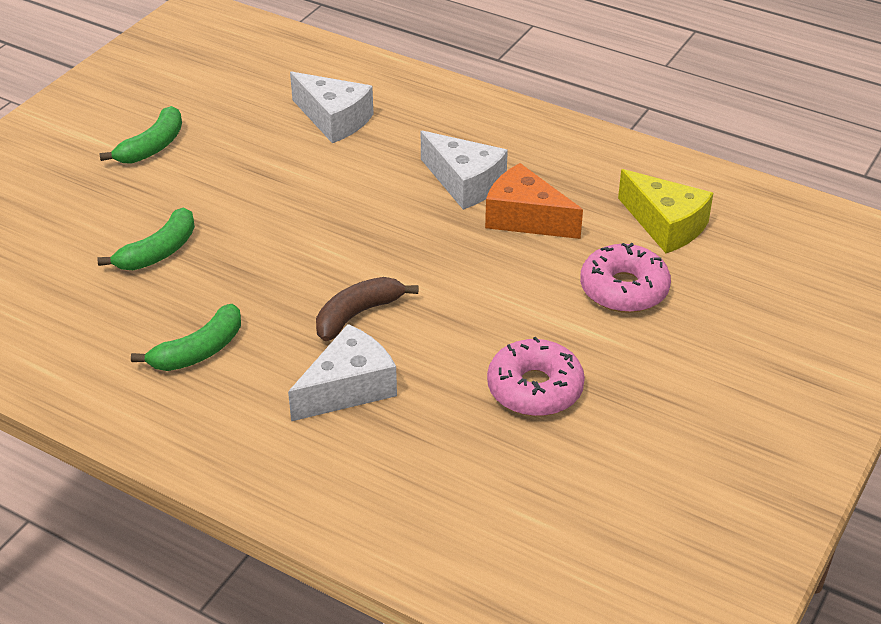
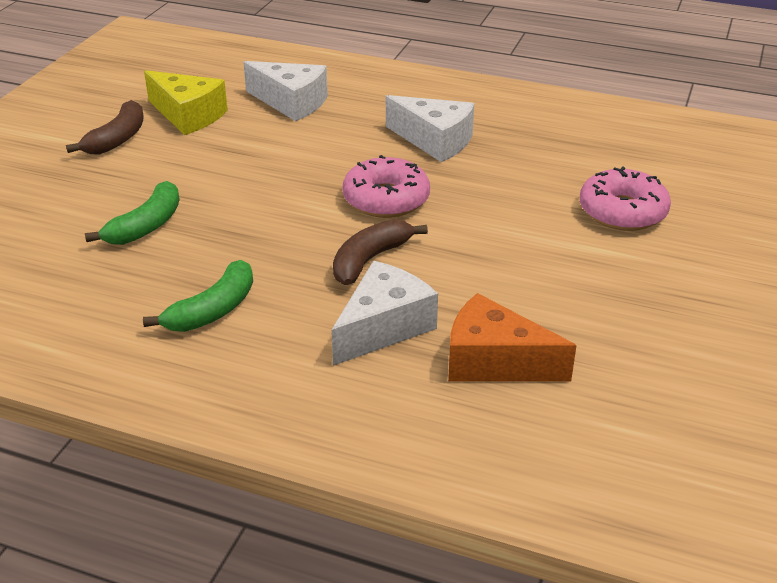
camera: 10 degrees left, 5 degrees down
green banana [99,106,182,164] -> brown banana [66,100,144,155]
orange cheese [485,163,583,239] -> orange cheese moved to [448,293,577,382]
pink donut [487,337,585,416] -> pink donut moved to [343,155,430,218]
yellow cheese [618,169,713,253] -> yellow cheese moved to [144,70,228,135]

